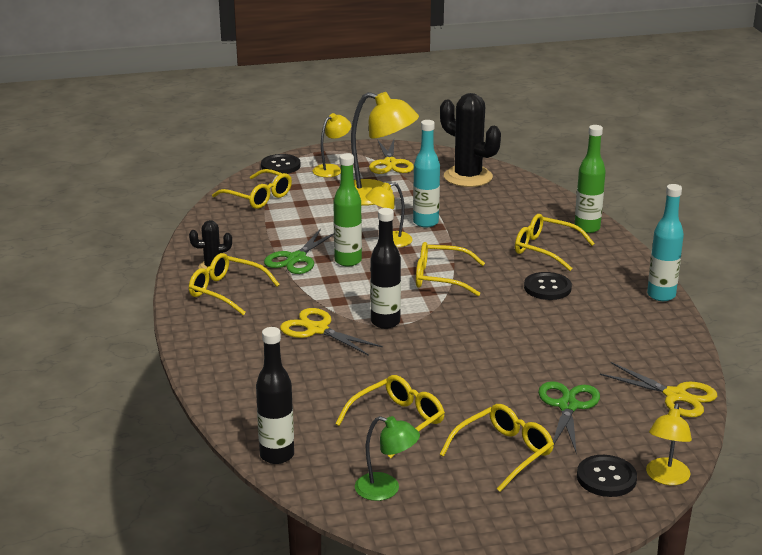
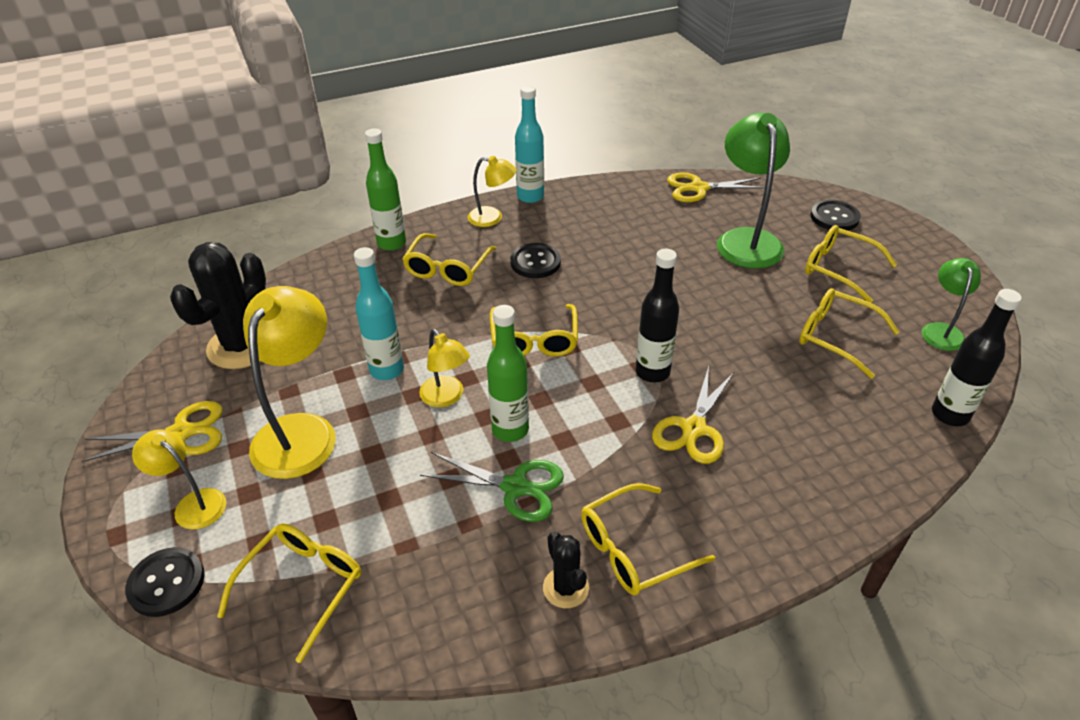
camera: 100 degrees left, 15 degrees up
yellow glasses [189,253,280,315] -> yellow glasses turned 45 degrees clockwise [581,483,715,595]
green scissors [538,381,600,452] -> green lamp [717,113,790,269]
yellow scissors [600,362,717,417] -> yellow scissors turned 120 degrees counterclockwise [667,172,765,202]
yellow lamp [646,403,692,485] -> yellow lamp moved to [467,156,517,227]

